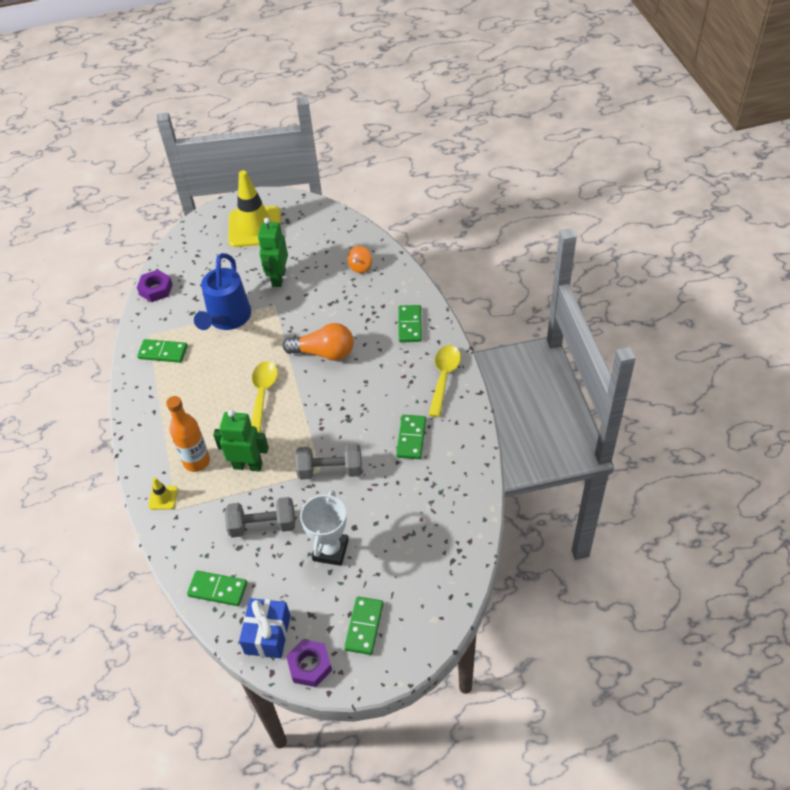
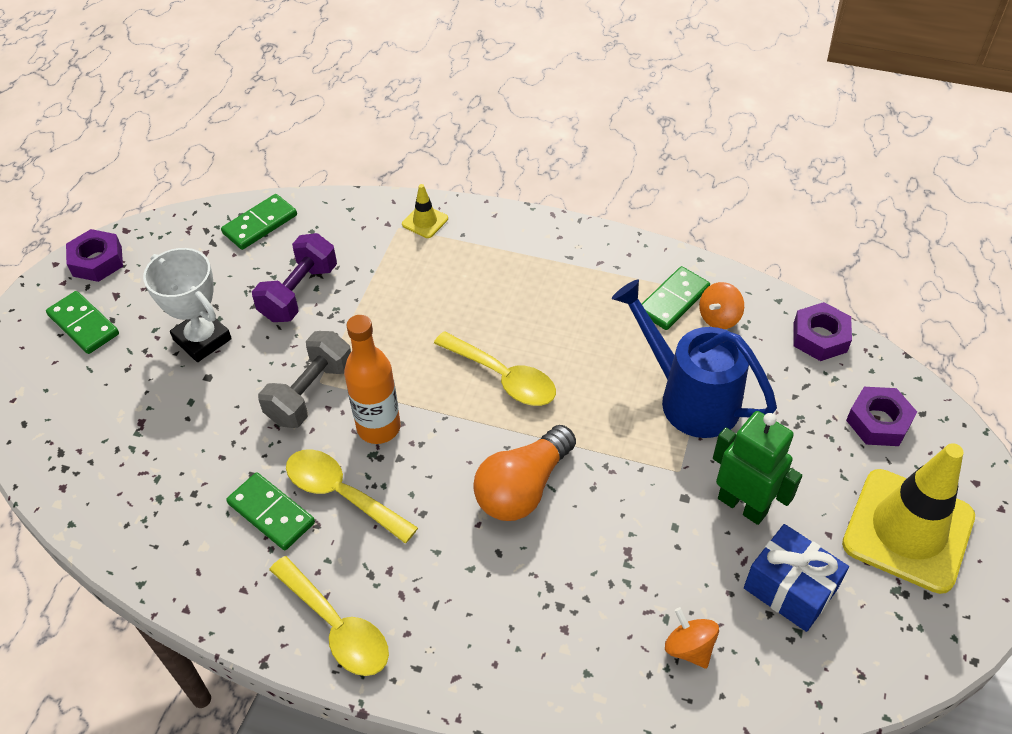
camera: 120 degrees right, 0 degrees up
orange bottle [166,396,210,472] -> orange bottle moved to [344,315,401,444]
green robot [213,410,269,472] -> none
grey dumbbell [225,497,295,538] -> purple dumbbell [252,233,337,322]
blue gift [239,598,291,658] -> blue gift moved to [744,524,849,632]
green domino [398,305,422,342] -> none
none -> yellow spoon [286,449,418,544]
none -> orange spinning top [699,282,744,329]
none -> purple nut [846,387,917,446]

